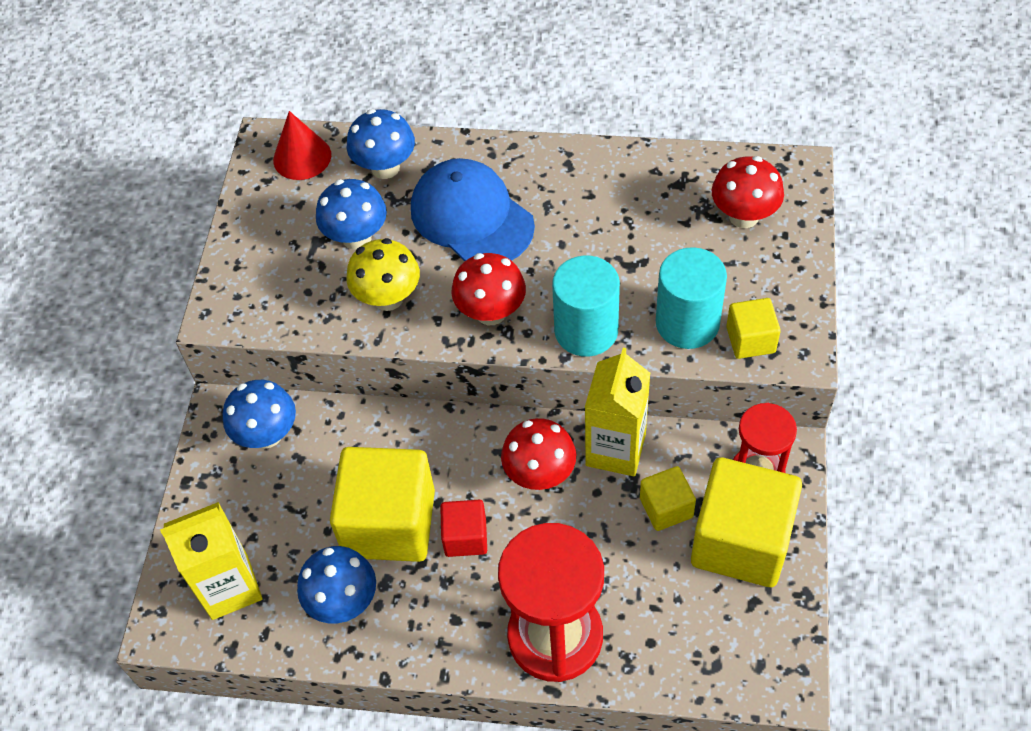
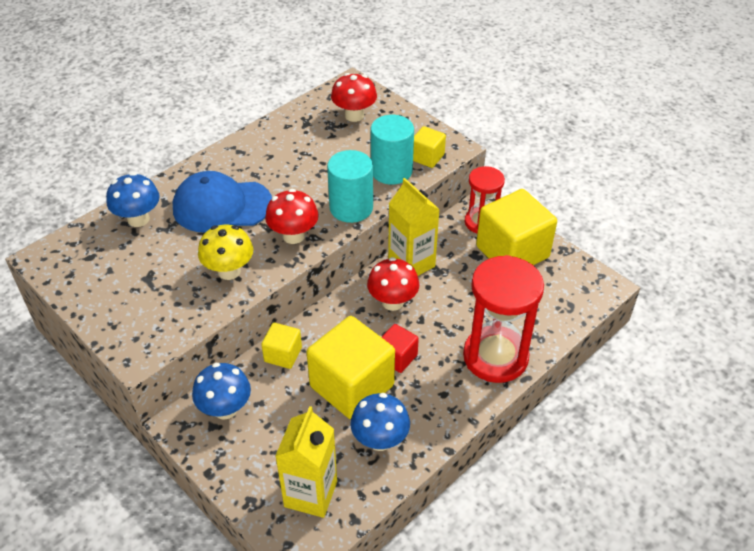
camera: 55 degrees left, 10 degrees down
red cone [273,111,331,180] -> none
blue mushroom [316,179,387,250] -> none
yellow cube [640,466,696,531] -> yellow cube moved to [261,323,302,369]

